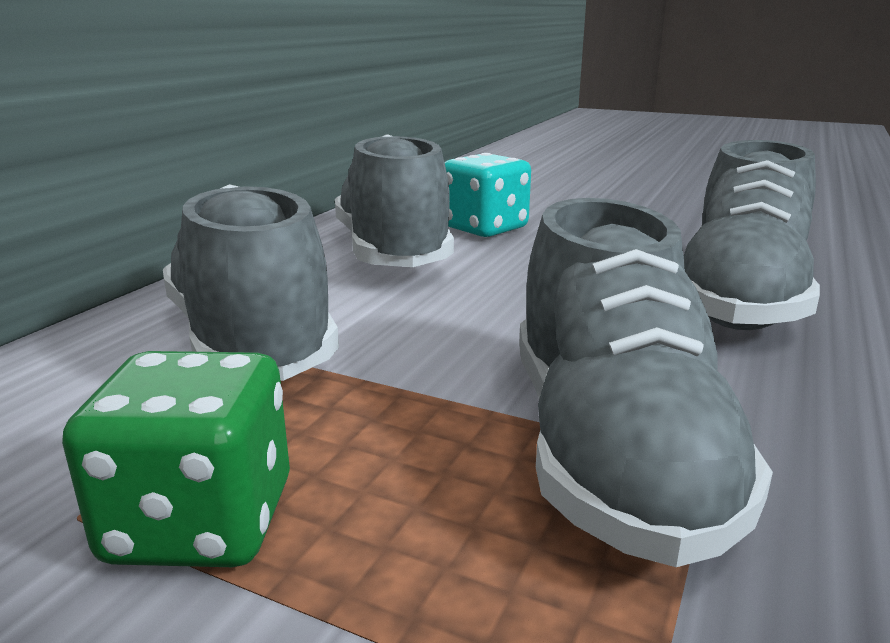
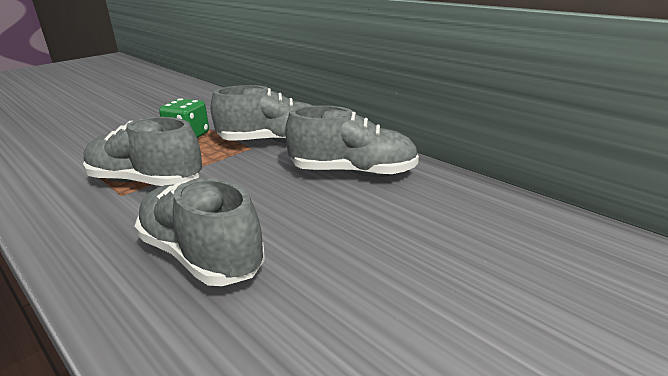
camera: 110 degrees right, 5 degrees up
turquoise dice [444,153,531,237] -> none

